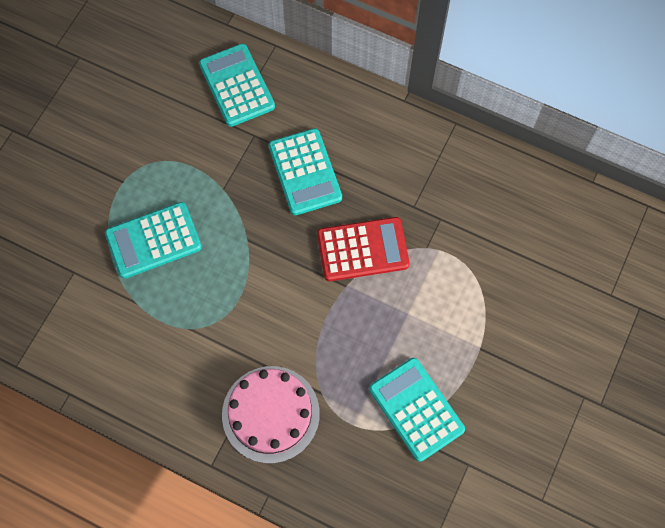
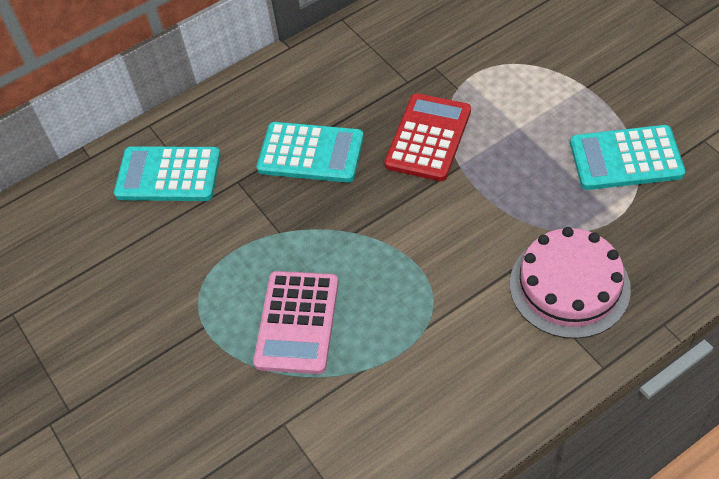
camera: 55 degrees left, 15 degrees down
turquoise calculator [105,202,202,279] -> pink calculator [253,271,339,374]

